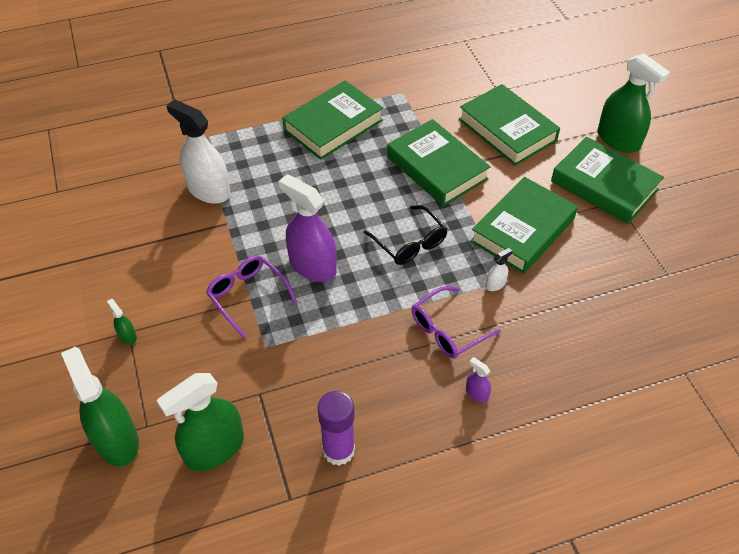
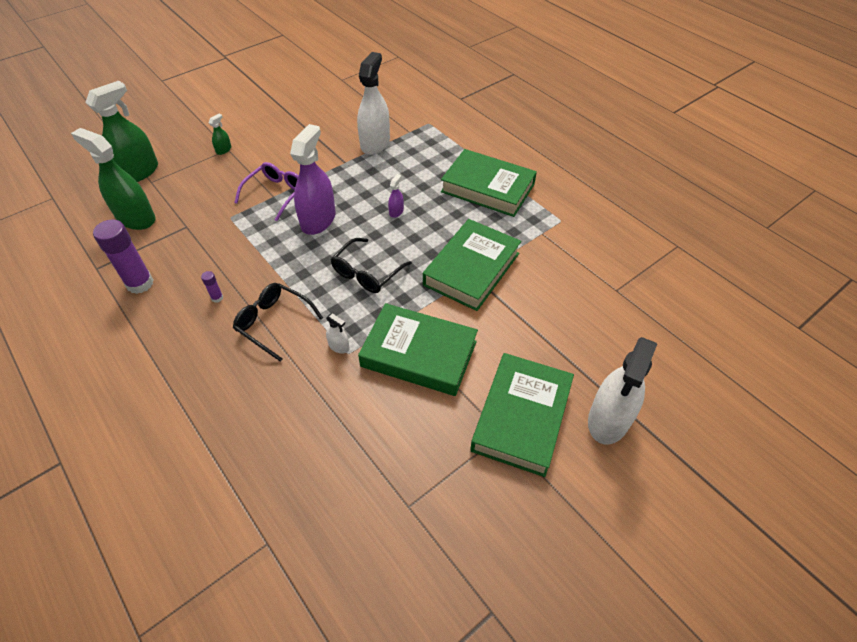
camera: 70 degrees right, 0 degrees up
purple glasses [412,286,501,359] -> black glasses [233,283,323,362]
green book [459,84,560,166] -> none
purple spray bottle [466,357,491,402] -> purple spray bottle moved to [388,174,404,218]
green spray bottle [598,53,670,153] -> white spray bottle [588,337,657,444]
none -> purple glue stick [201,271,223,303]

